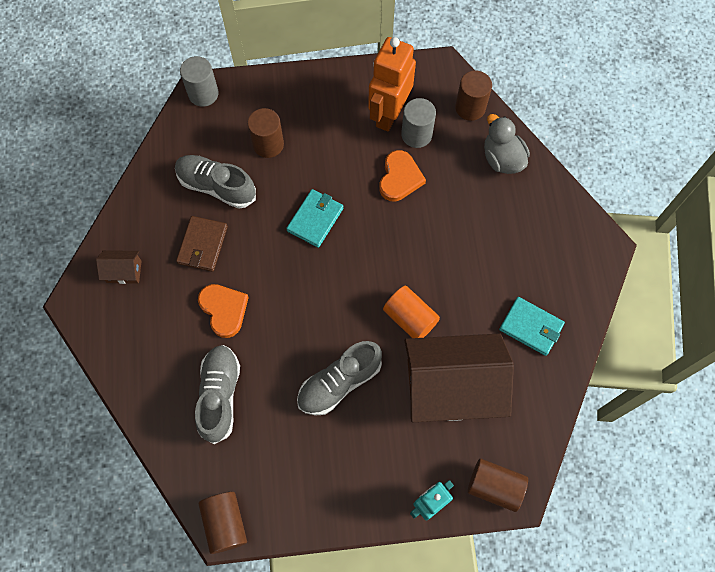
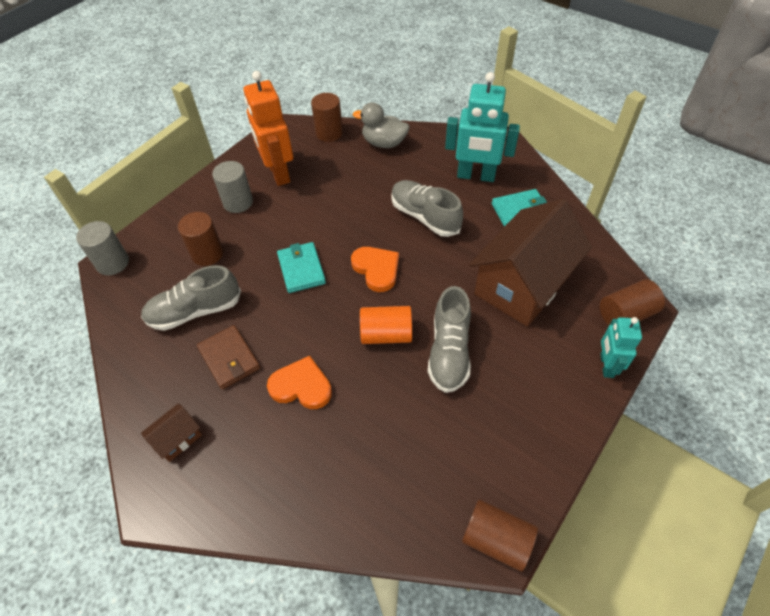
camera: 45 degrees left, 15 degrees down
grey shoe [195,345,240,444] -> grey shoe moved to [391,180,463,237]
orange heart [379,150,426,201] -> orange heart moved to [351,247,399,292]
orange cylinder [383,286,440,338] -> orange cylinder moved to [360,306,412,344]
grey cylinder [401,98,436,148] -> grey cylinder moved to [212,161,253,213]
none -> turquoise robot [445,72,520,182]

